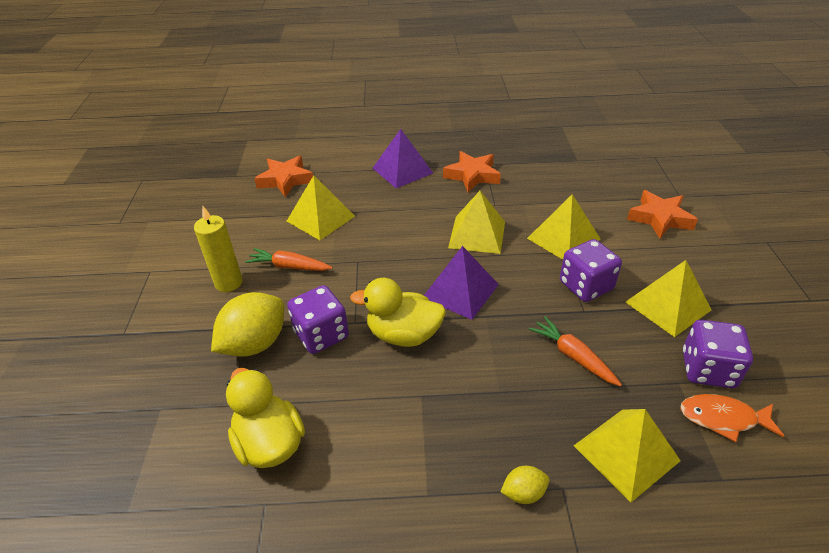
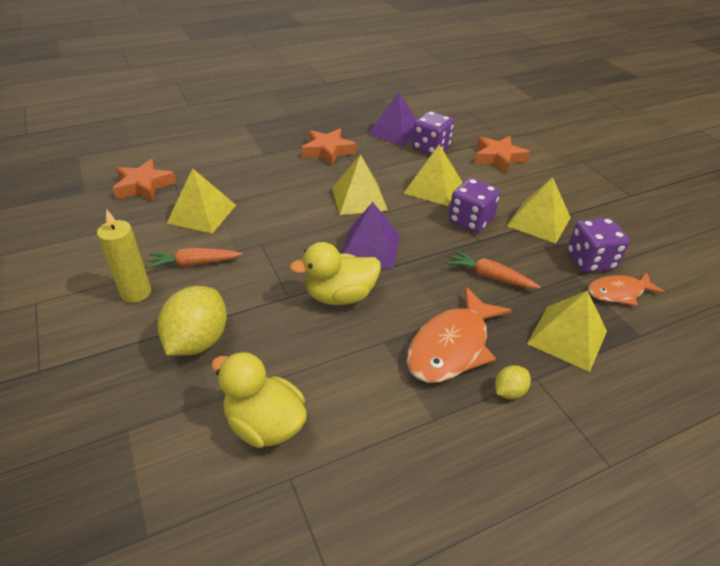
camera: 25 degrees left, 0 degrees up
purple dice [287,285,349,354] -> purple dice moved to [412,111,454,155]
purple pyramid [373,129,433,188] -> purple pyramid moved to [368,92,417,146]
none -> orange fish [407,287,512,383]

